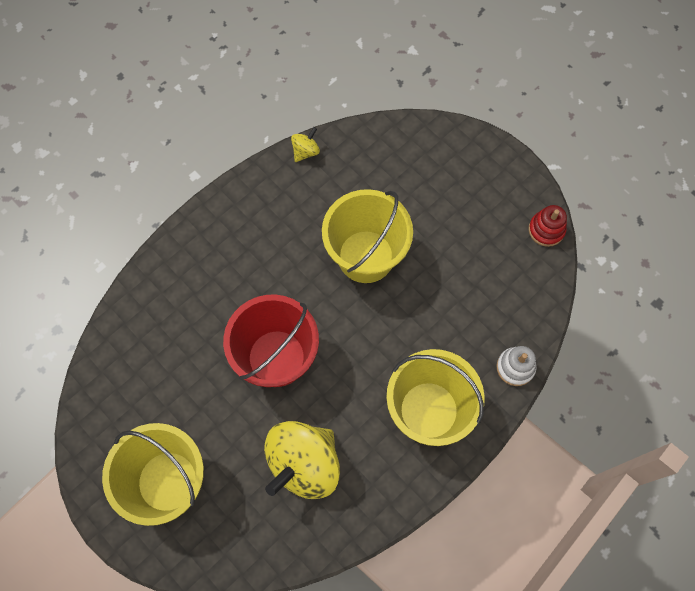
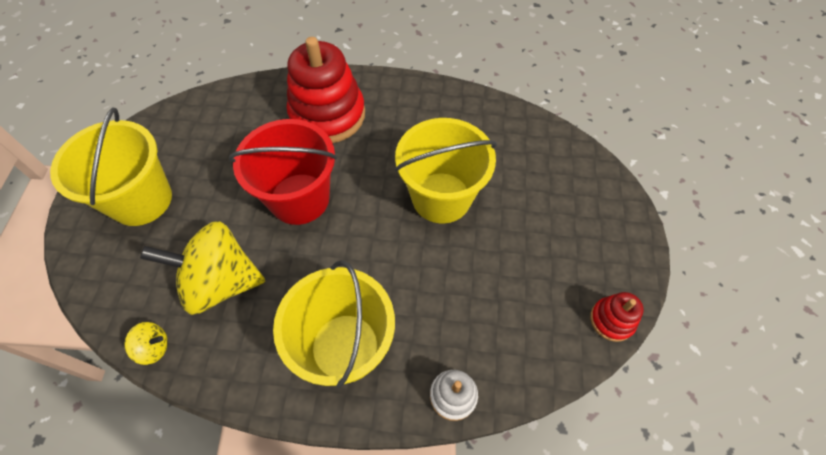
camera: 50 degrees right, 10 degrees down
yellow spinning top [291,127,320,162] -> yellow spinning top moved to [124,322,168,365]
none -> red stacking toy [287,37,365,143]

